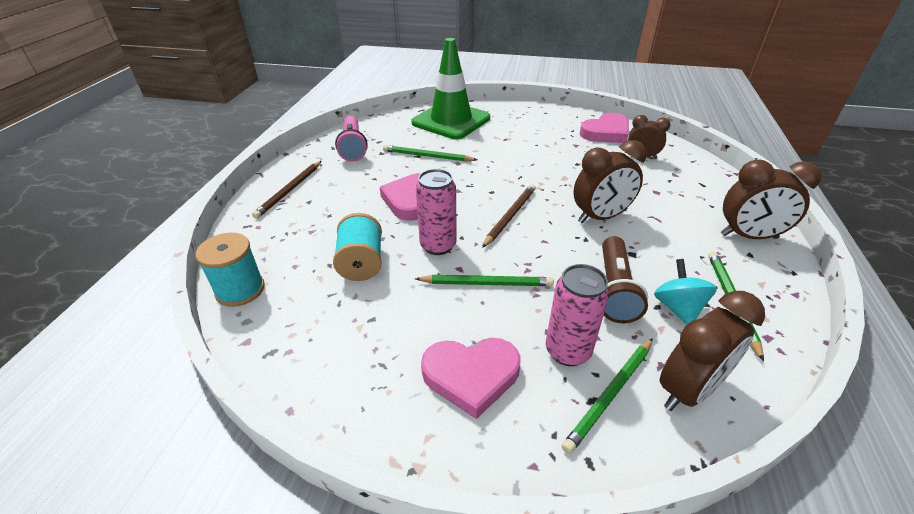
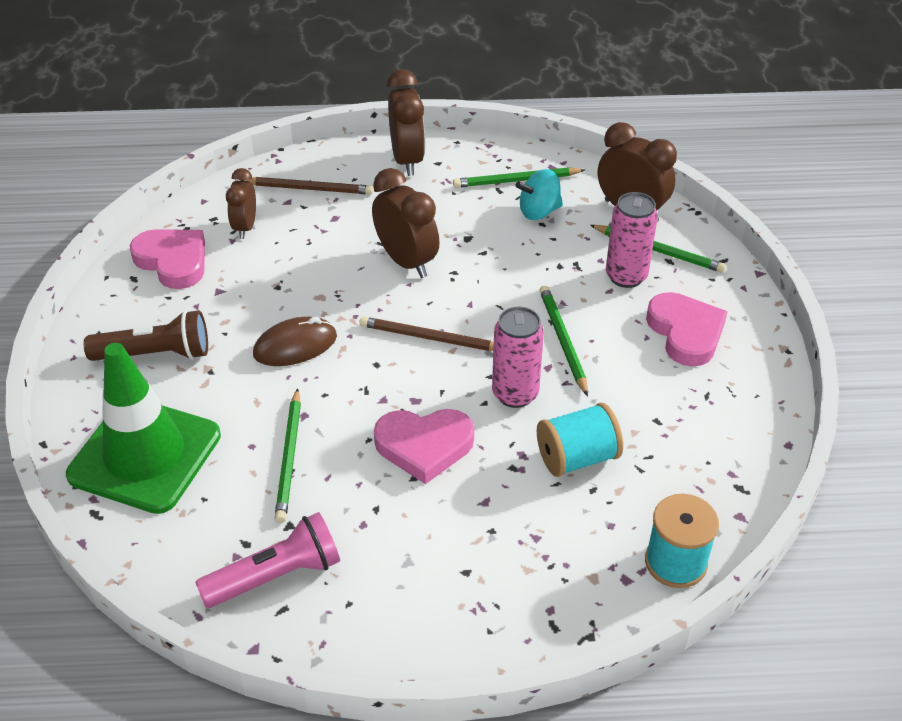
camera: 105 degrees left, 5 degrees up
brown pencil [252,161,321,219] -> brown pencil moved to [240,177,373,195]
brown flashlight [602,236,648,323] -> brown flashlight moved to [84,310,208,361]
none -> brown mouse [253,317,337,366]

